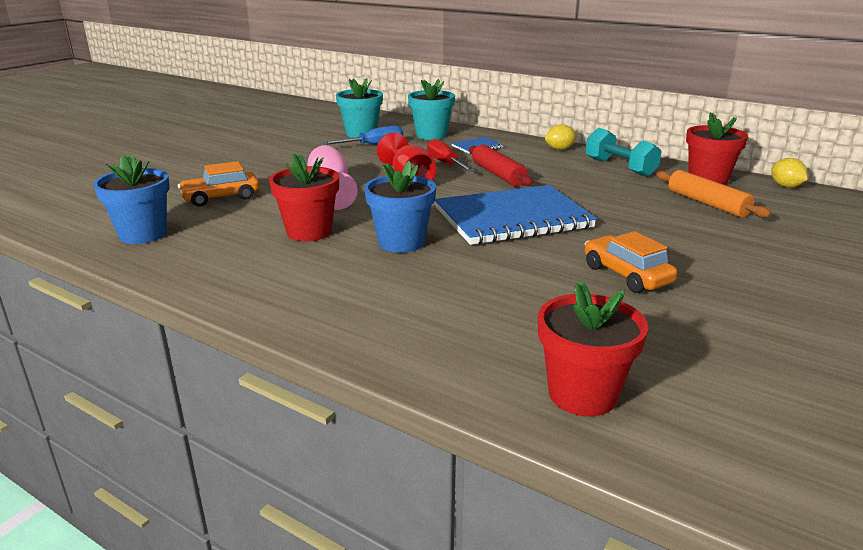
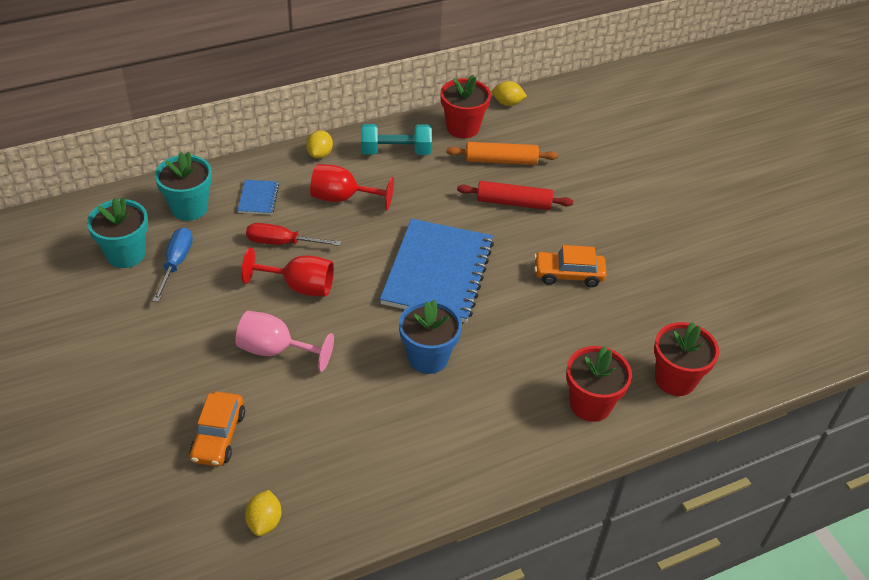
camera: 60 degrees left, 20 degrees up
blue flower pot [93,155,170,244] -> yellow lemon [245,490,282,536]
red flower pot [269,153,339,241] -> red flower pot moved to [566,346,632,422]
red rolling pin [469,145,533,186] -> red rolling pin moved to [457,181,573,210]
none -> red goblet [310,164,394,211]

